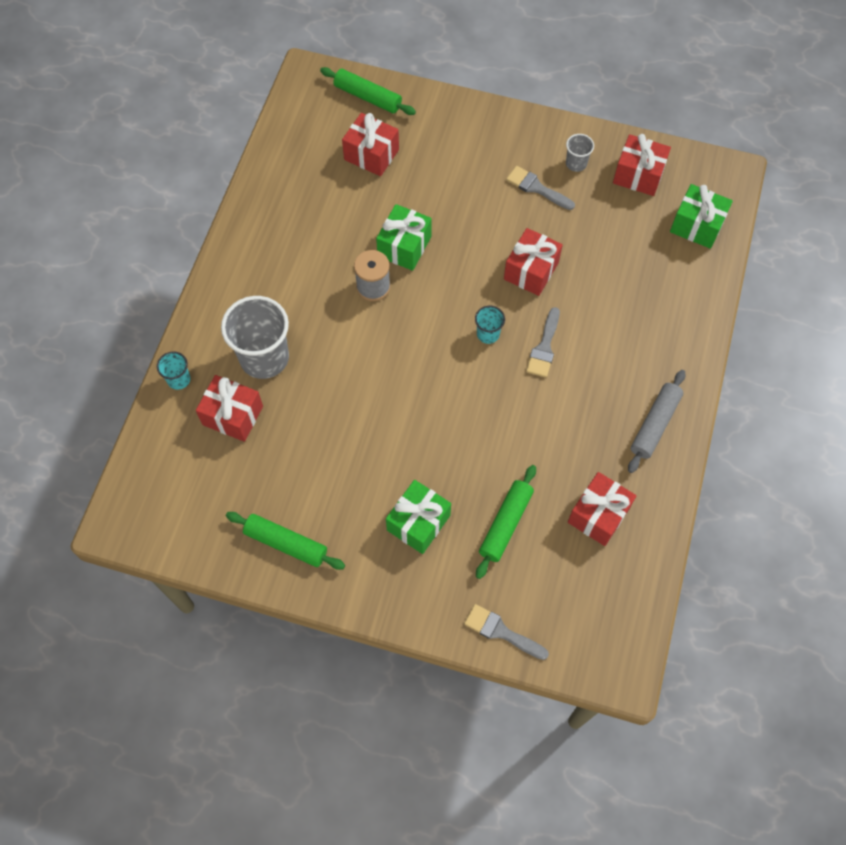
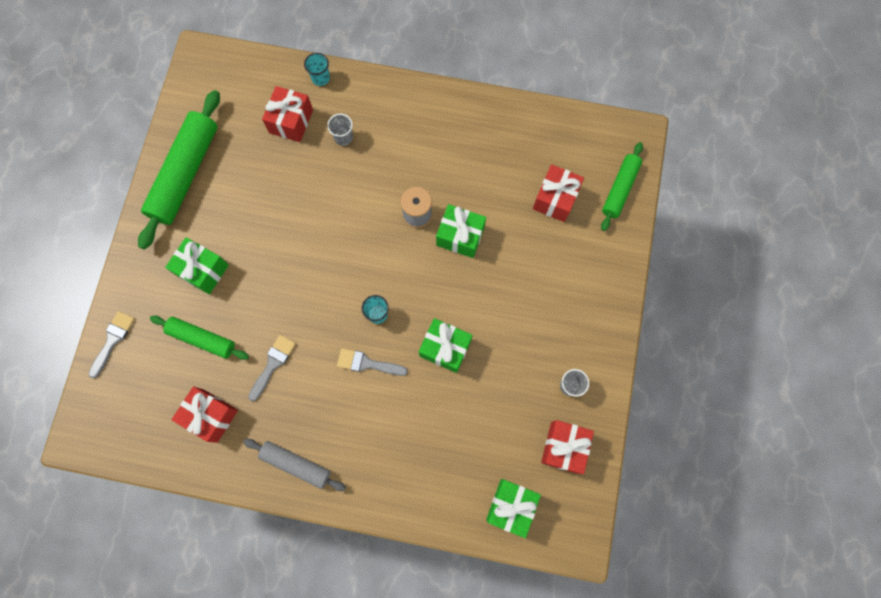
camera: 85 degrees right, 10 degrees up
grey cup [221,296,289,379] -> grey cup [327,114,353,146], size x0.47
green rolling pin [226,512,345,570] -> green rolling pin [138,90,220,250], size x1.73
red gift [504,228,563,296] -> green gift [419,318,472,373]
grey brush [506,166,575,210] -> grey brush moved to [248,335,296,401]

